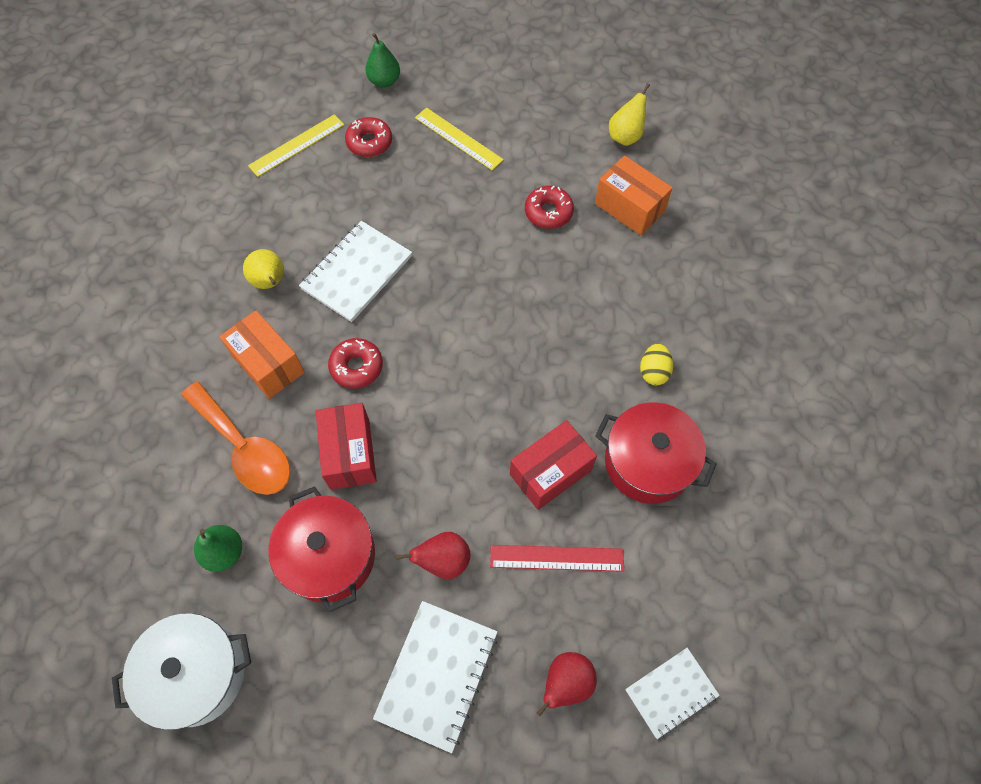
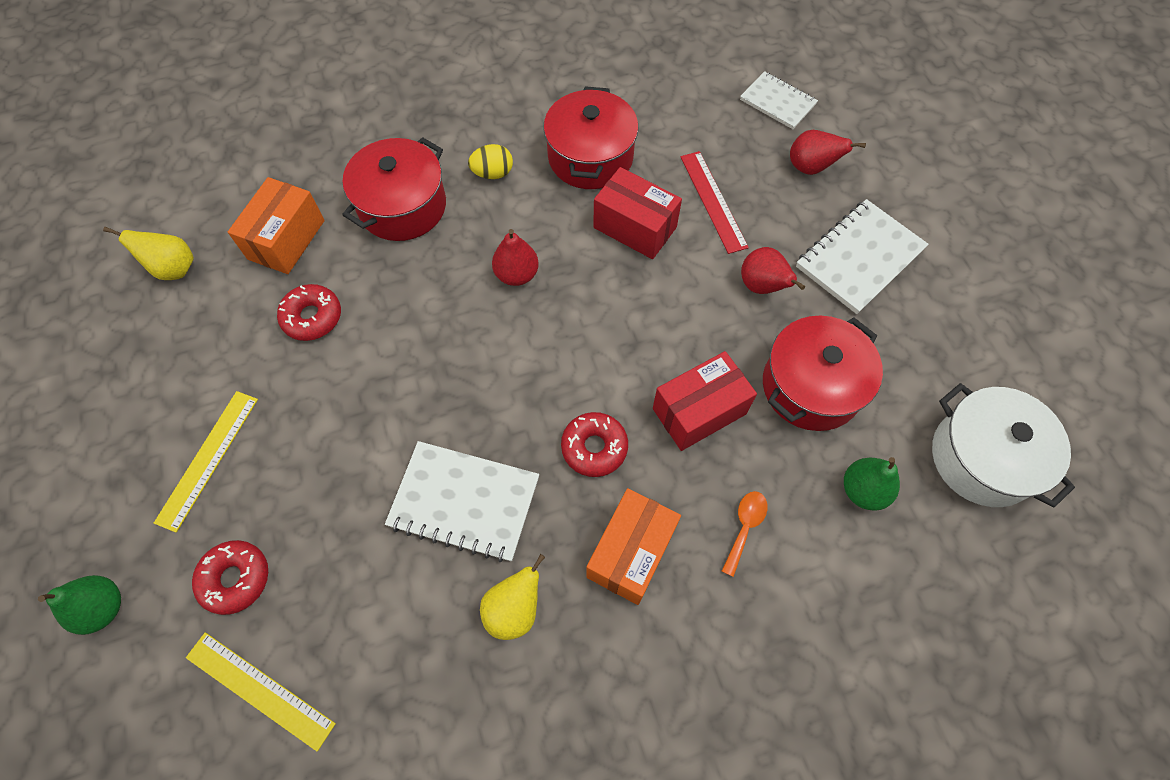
camera: 110 degrees left, 0 degrees up
orange spoon [181,382,290,495] -> orange spoon [722,491,768,577], size x0.46
white notebook [373,601,498,753] -> white notebook turned 45 degrees counterclockwise [796,199,929,314]
none -> red pot [342,137,446,241]
none -> red pear [492,229,539,286]

